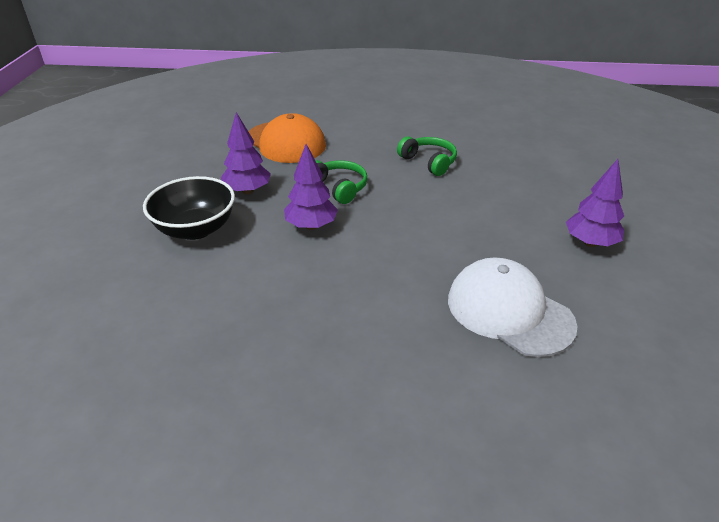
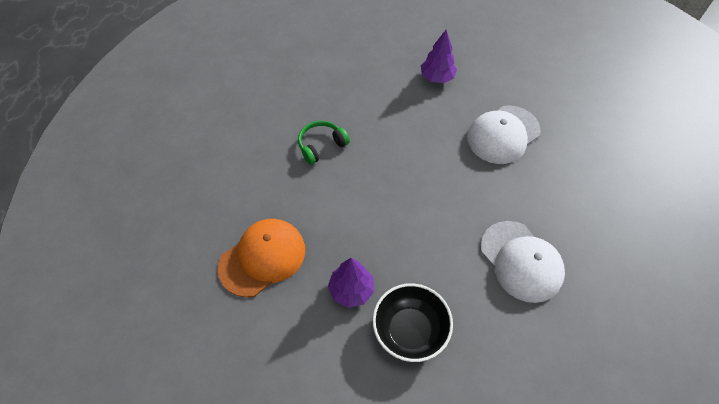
camera: 85 degrees left, 20 degrees up
purple tree [284,144,338,230] -> none
green headphones [315,160,367,204] -> none
none -> white cap [480,221,565,303]

